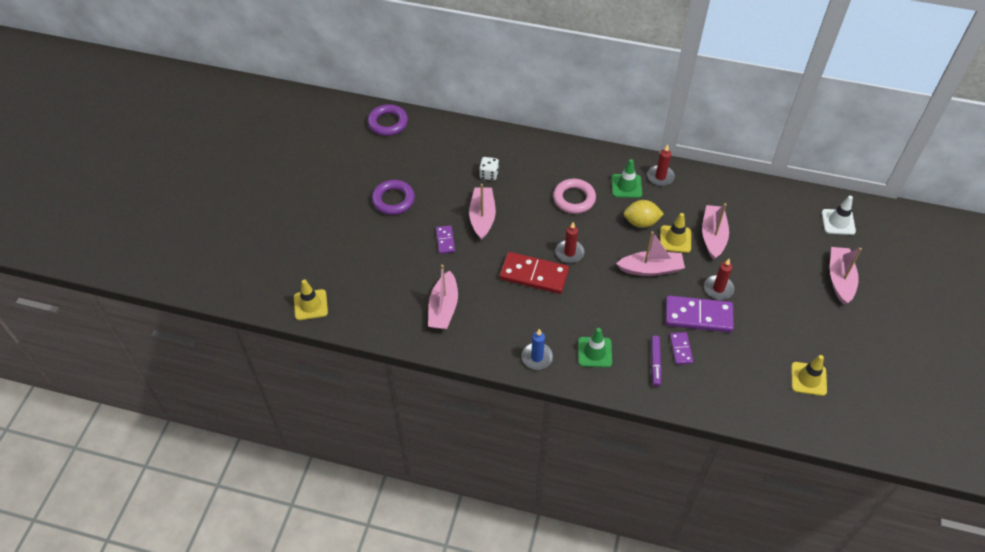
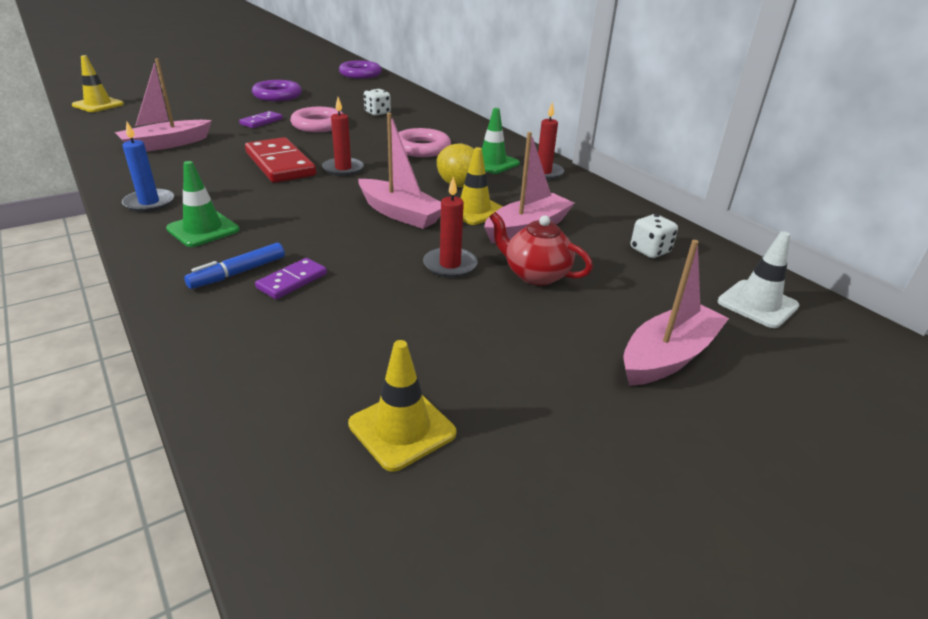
camera: 40 degrees right, 20 degrees down
pink boat [469,184,496,240] -> pink ring [290,107,344,132]
purple marker [651,336,662,387] -> blue marker [184,243,285,289]
purple domino [665,296,734,332] -> none
none -> red teapot [490,212,593,286]
none -> white dice [631,214,678,258]

